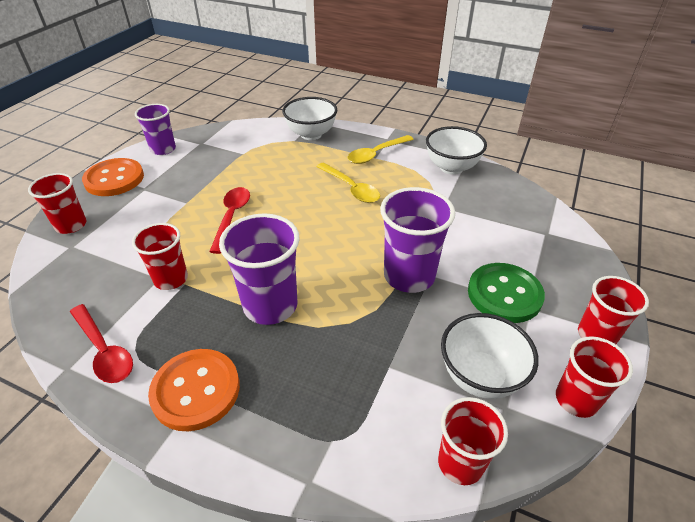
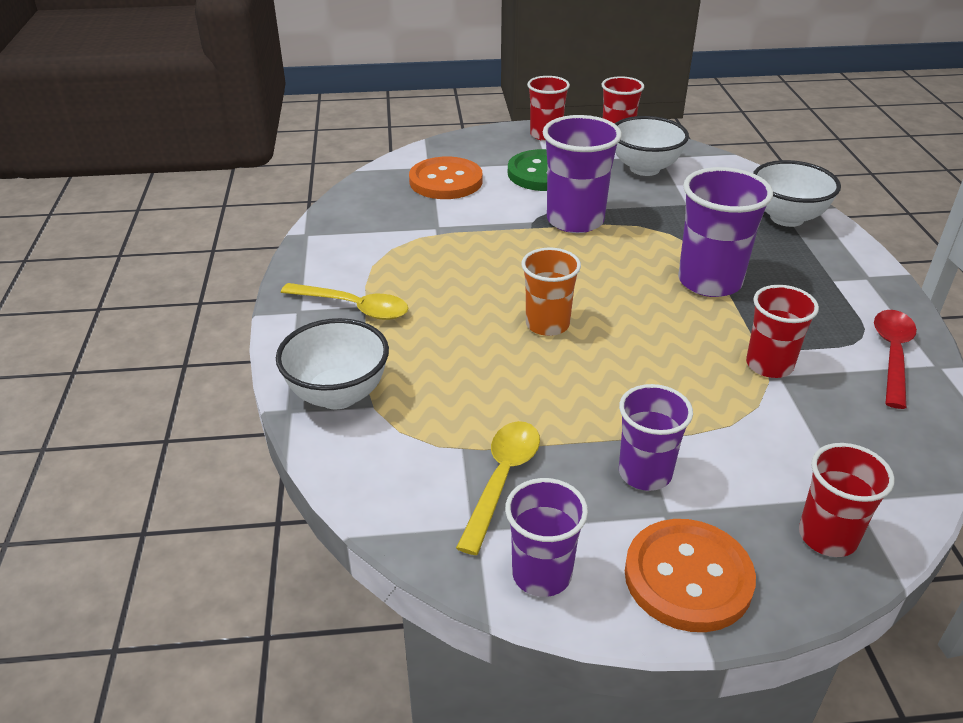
camera: 120 degrees left, 5 degrees down
orange button [148,349,240,431] -> orange button moved to [409,157,482,199]
red spoon [209,187,250,254] -> none
yellow spoon [316,162,380,203] -> yellow spoon moved to [456,421,540,555]
white bowl [426,126,487,175] -> white bowl moved to [753,160,841,227]
red cup [438,397,508,485] -> none
none -> orange cup [521,248,581,336]
none -> purple cup [619,384,693,491]

